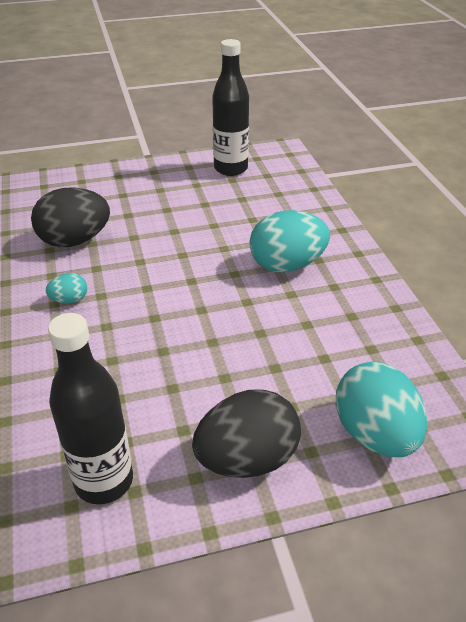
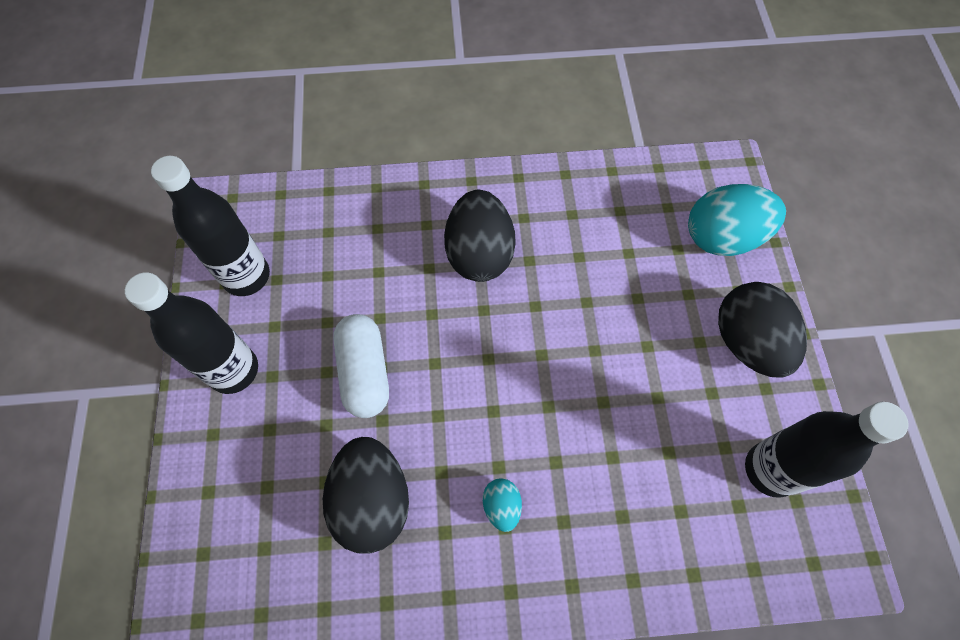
camera: 80 degrees left, 25 degrees up
turquoise egg [249,210,330,272] -> black egg [444,190,516,282]
none -> black bottle [125,272,258,394]
none -> white capsule [333,314,389,418]

